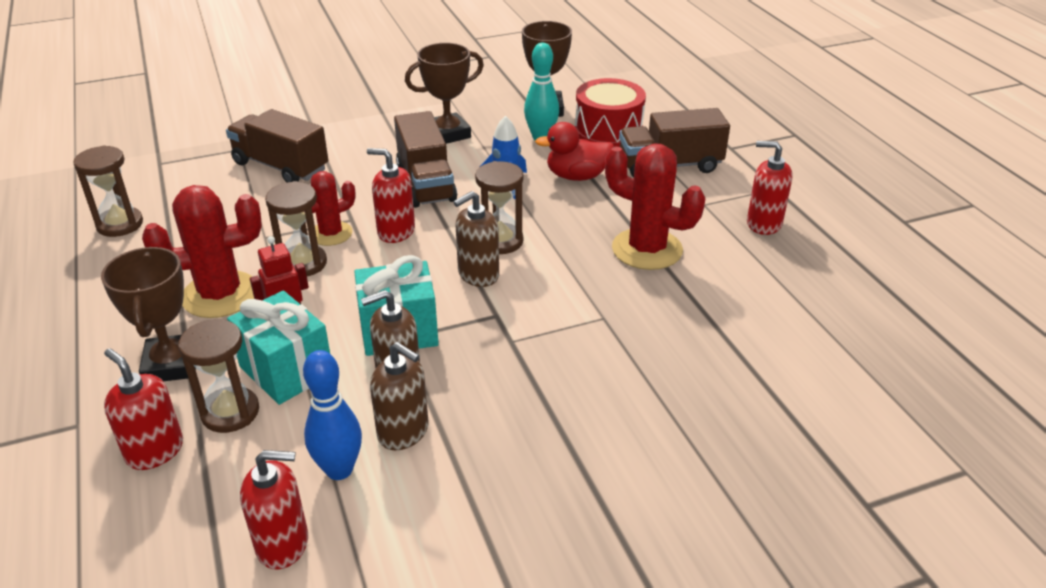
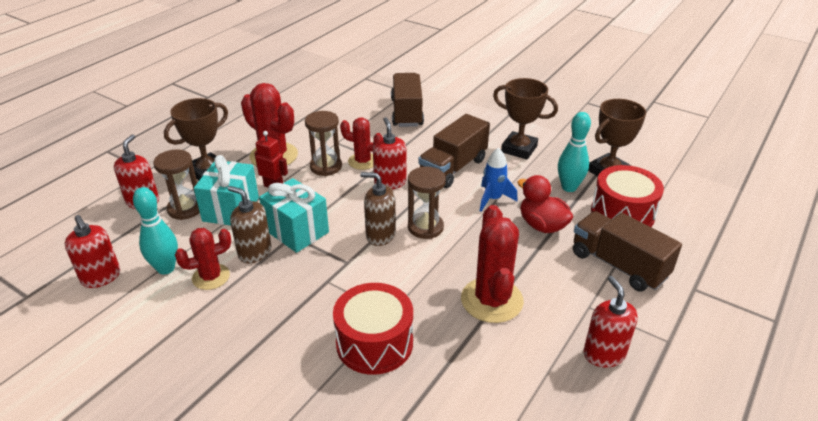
camera: 55 degrees right, 0 degrees up
brown hourglass [73,145,143,237] -> none
blue bowling pin [303,350,362,480] -> turquoise bowling pin [133,187,178,275]
brown soap dispenser [370,342,428,450] -> red cactus [175,228,231,290]
none -> red drum [333,283,413,375]

